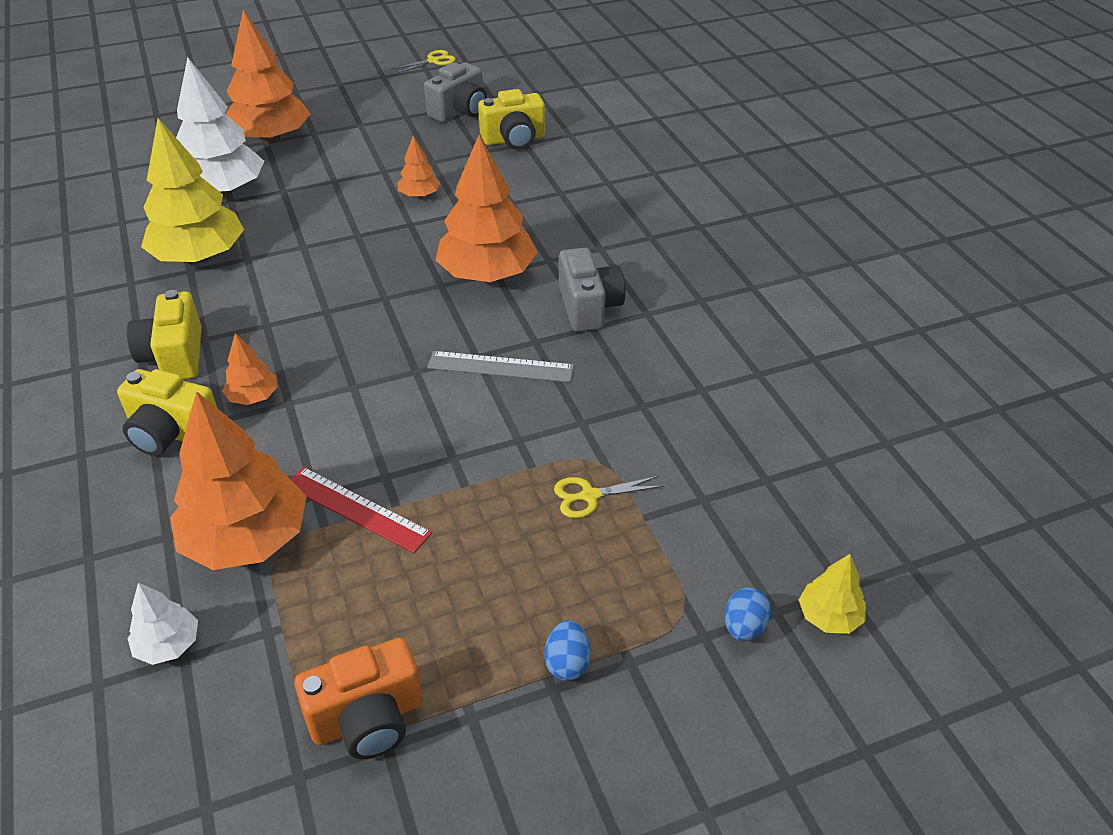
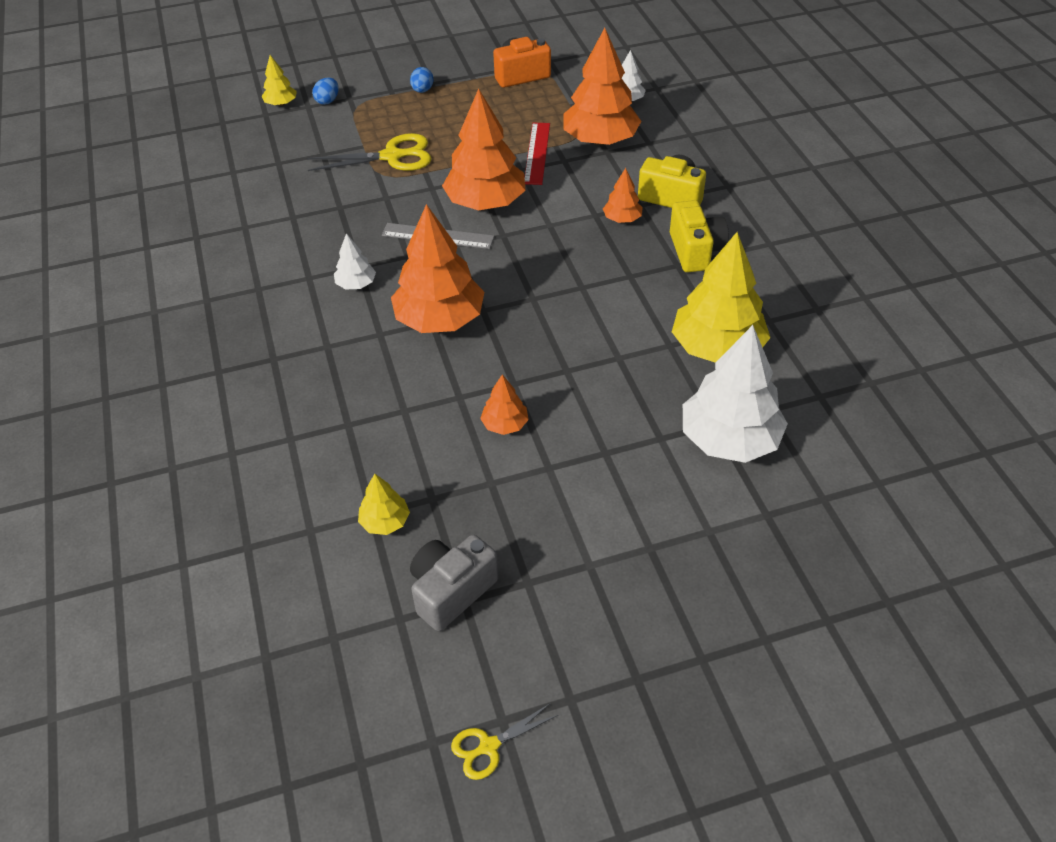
camera: 175 degrees left, 5 degrees up
orange tree [226,9,310,143] -> orange tree moved to [442,88,526,210]
red ruler [291,467,432,553] -> red ruler turned 60 degrees clockwise [524,123,550,185]
yellow camera [478,89,545,150] -> yellow tree [358,474,410,535]
yellow scissors [554,476,664,518] -> yellow scissors [307,133,432,171], size x1.80
grey camera [559,248,625,332] -> white tree [334,233,376,289]

